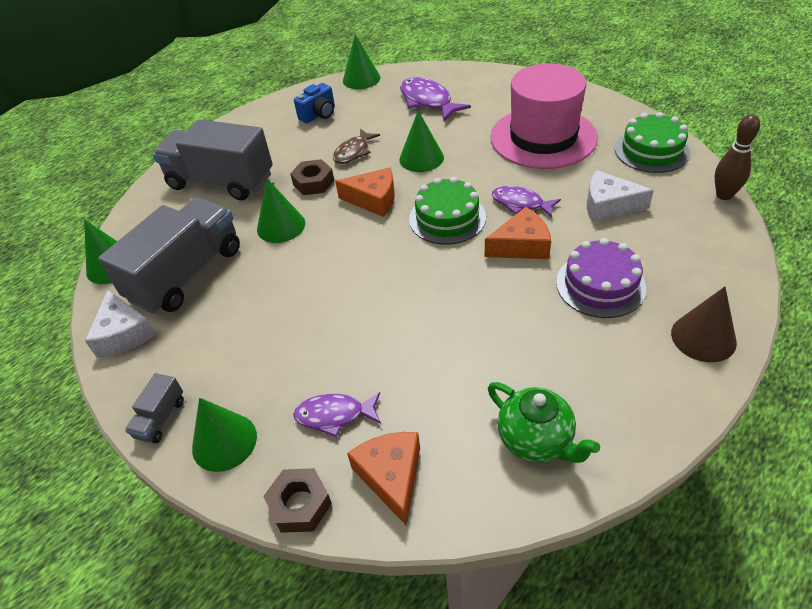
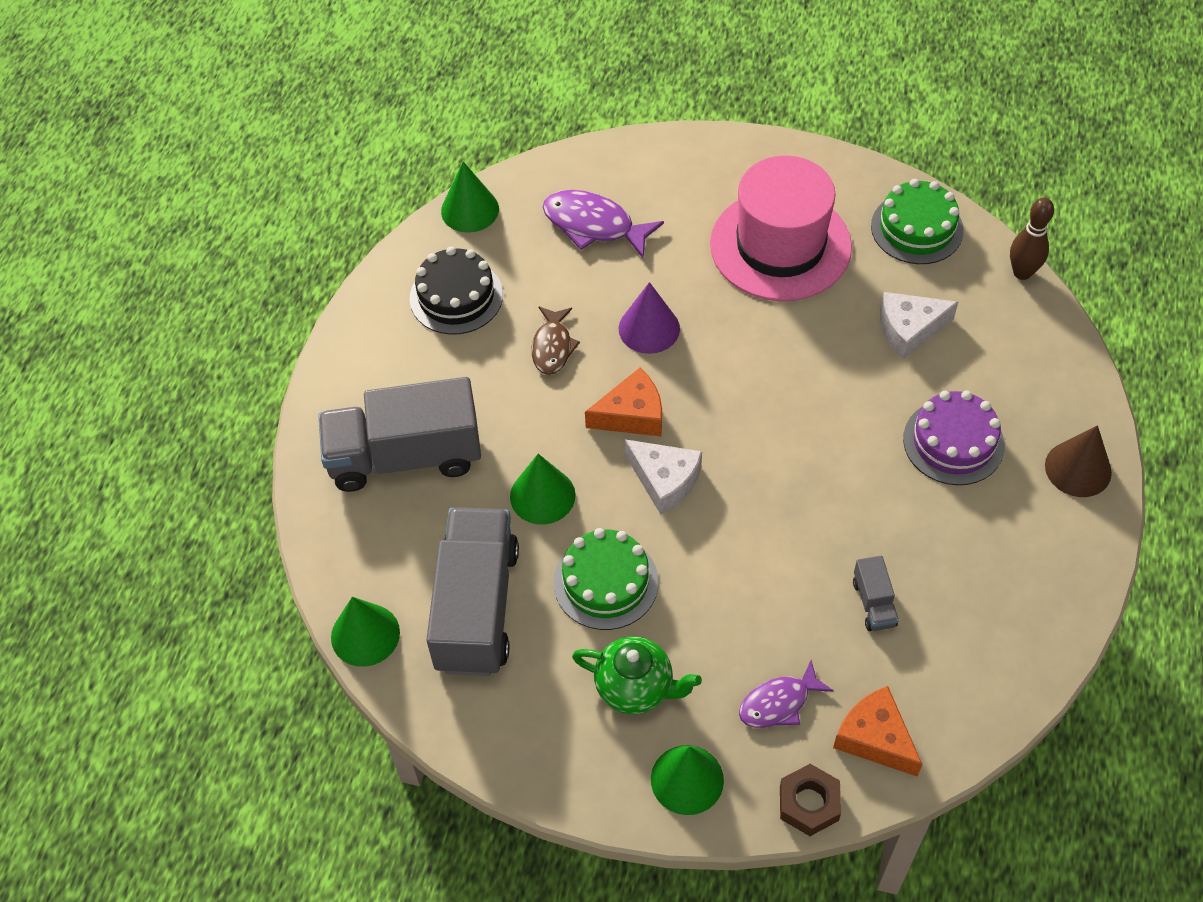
camera: 30 degrees left, 10 degrees up
white cheese [85,290,156,357] -> white cheese moved to [625,439,702,515]
grey truck [125,373,184,443] -> grey truck moved to [853,556,899,631]
brown nut [290,159,334,195] -> none
blue camera [294,83,335,124] -> black cake [410,246,503,335]
green cone [399,110,444,172] -> purple cone [619,282,680,354]
green cake [409,177,486,245] -> green cake moved to [554,528,658,630]
orange cheese [485,207,551,259] -> none
green teapot [488,382,600,463] -> green teapot moved to [572,636,702,714]
purple fish [492,186,561,217] -> none

